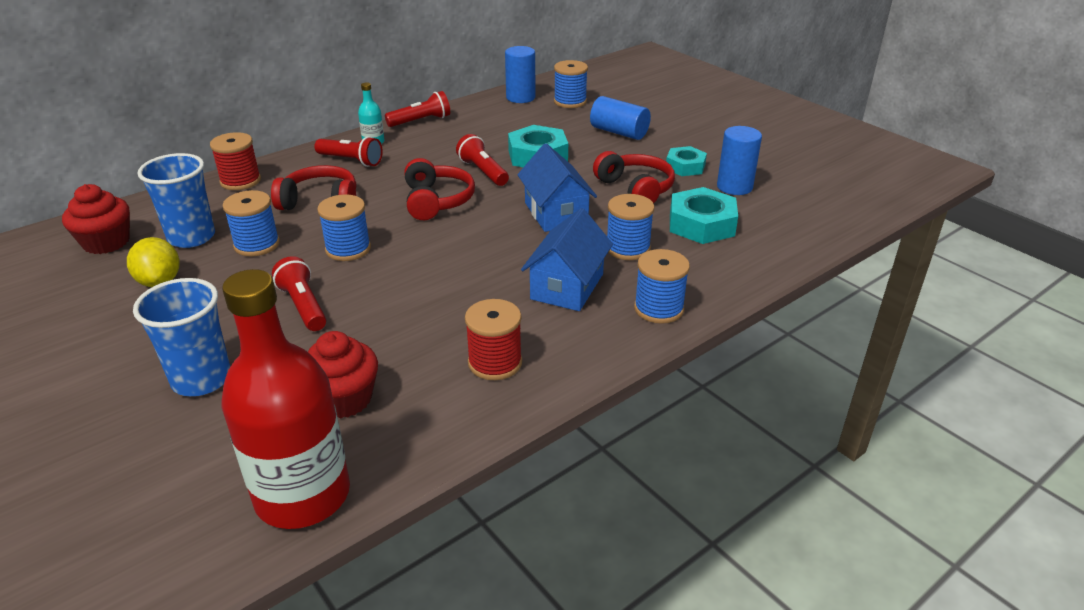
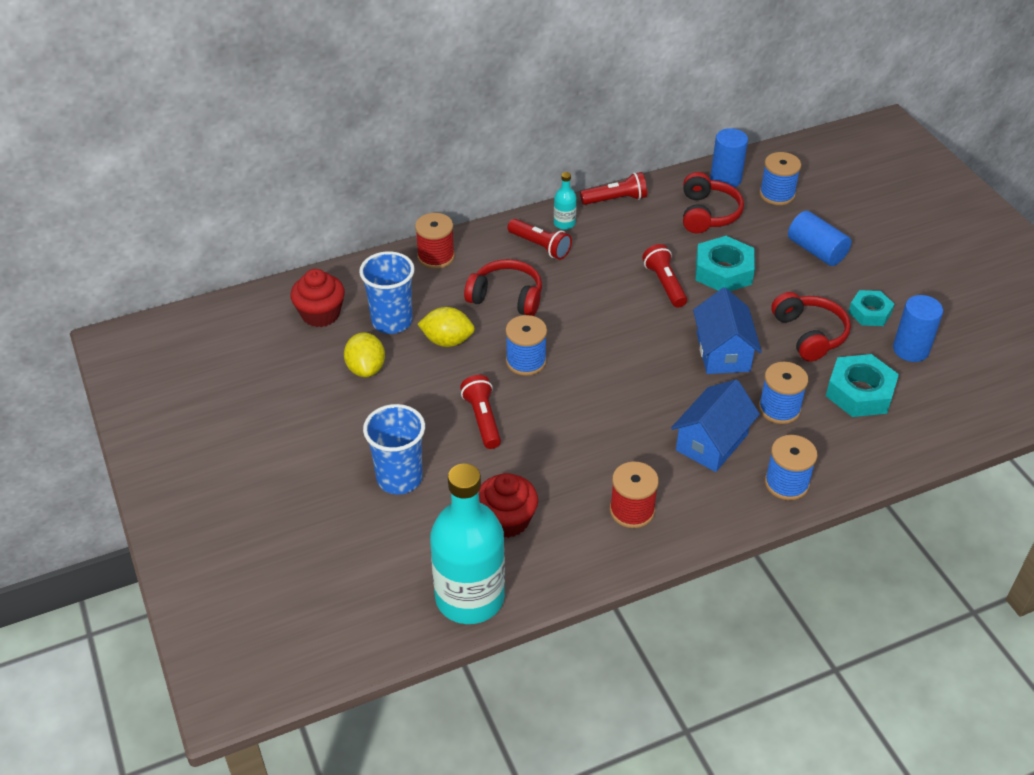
camera: 15 degrees right, 10 degrees up
red bottle [221,269,350,529] -> turquoise bottle [430,463,505,624]
blue spool [223,190,280,256] -> yellow lemon [418,307,475,347]
red headphones [404,158,475,220] -> red headphones moved to [683,172,744,233]

